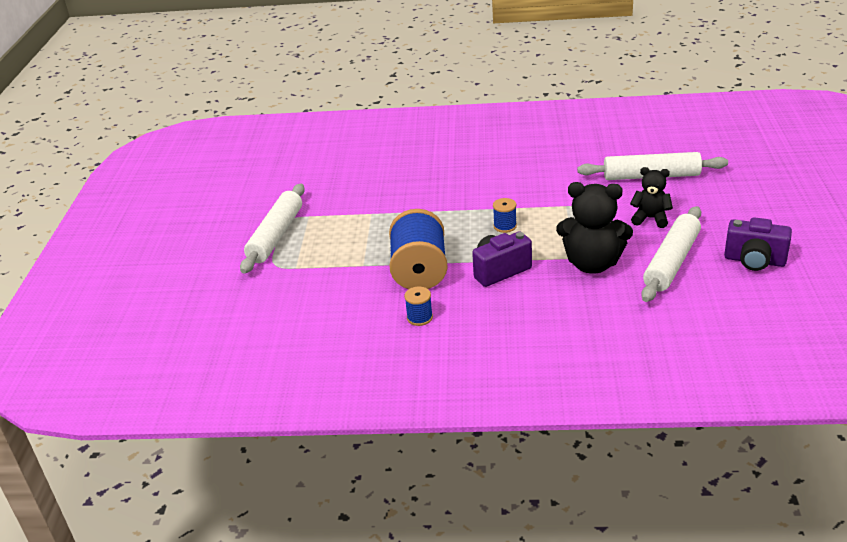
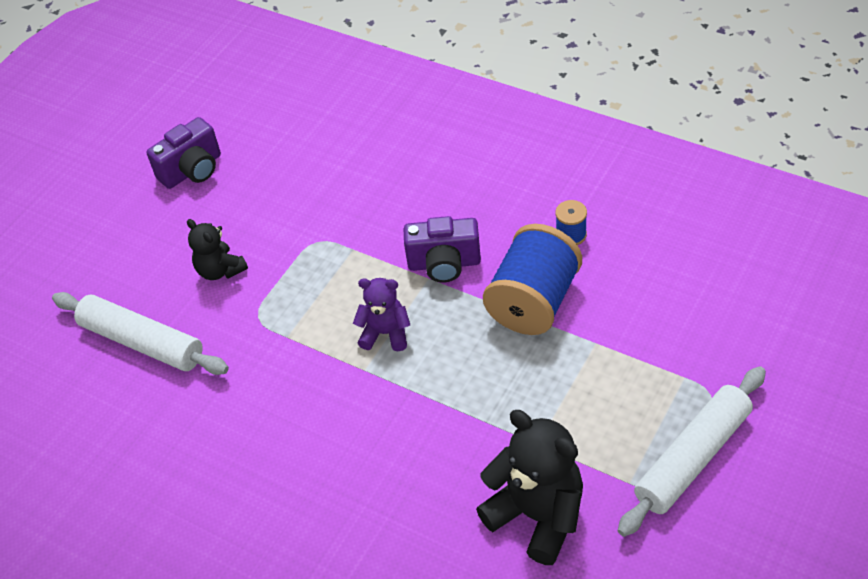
camera: 150 degrees left, 15 degrees up
blue spool [493,198,517,233] -> purple teddy bear [353,278,410,351]
black teddy bear [556,182,633,274] -> black teddy bear moved to [476,410,583,565]
white rolling pin [641,206,701,302] -> none
purple camera [724,217,792,271] -> purple camera turned 90 degrees clockwise [147,117,221,189]

